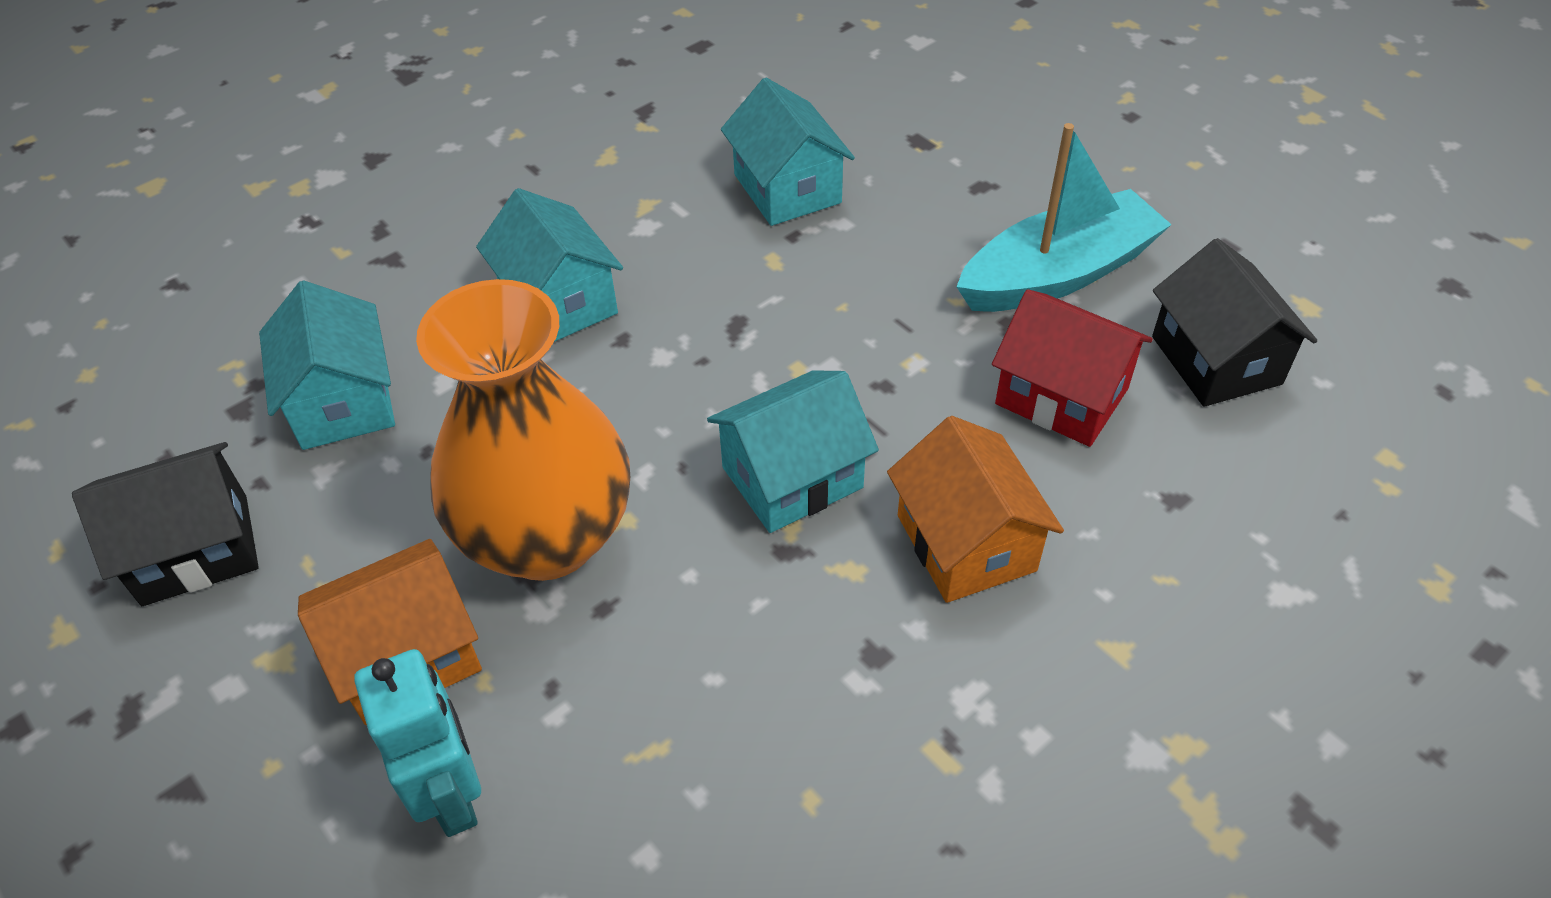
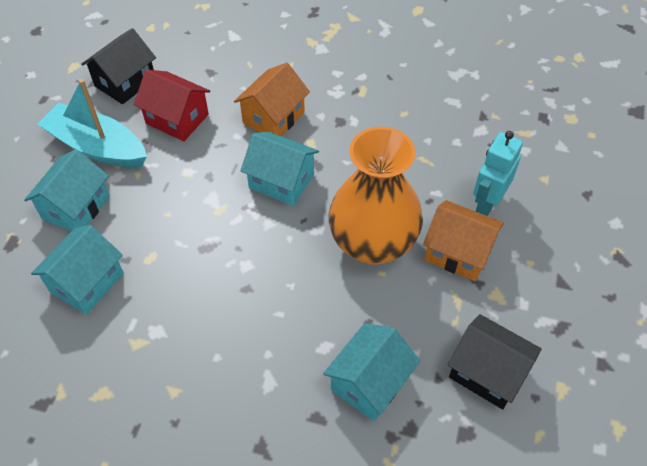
camera: 125 degrees left, 5 degrees up
turquoise house [476,188,623,342] -> turquoise house moved to [24,149,110,231]
red house [992,289,1153,447] -> red house turned 60 degrees counterclockwise [134,70,210,141]

